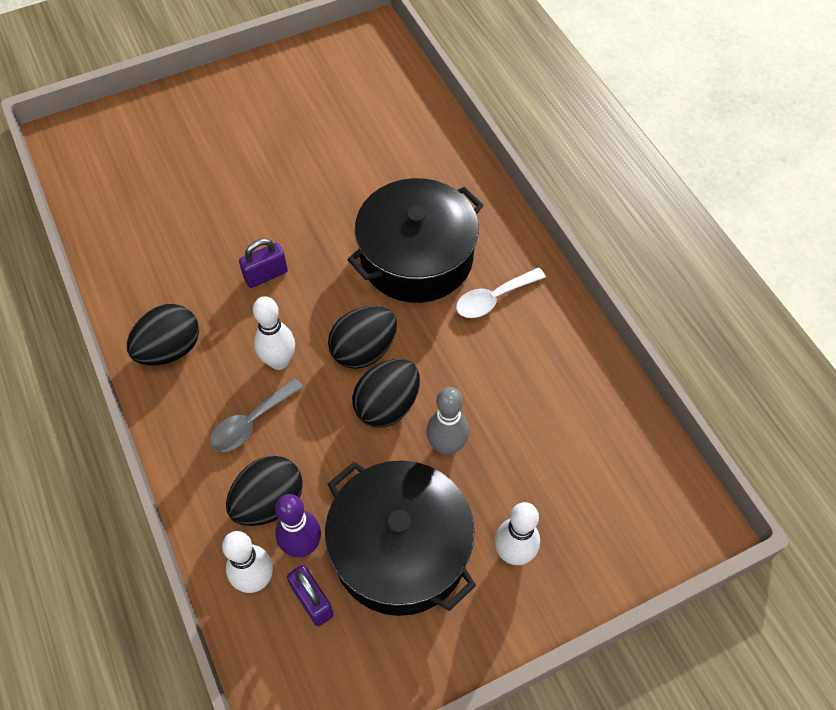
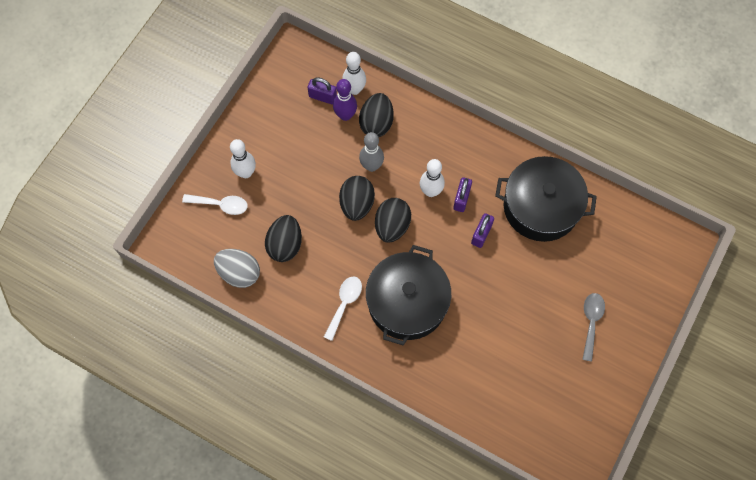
camera: 145 degrees right, 10 degrees up
black egg [127,304,199,365] -> black egg moved to [265,215,302,262]
grey spoon [210,378,304,452] -> grey spoon moved to [582,293,605,362]
black pot [325,461,476,616] -> black pot moved to [495,156,597,242]
grey bowling pin [426,387,469,456] -> grey bowling pin moved to [359,132,384,172]
none -> white spoon [182,194,248,215]
none -> grey egg [214,249,260,288]
none -> purple padlock [453,177,472,212]

